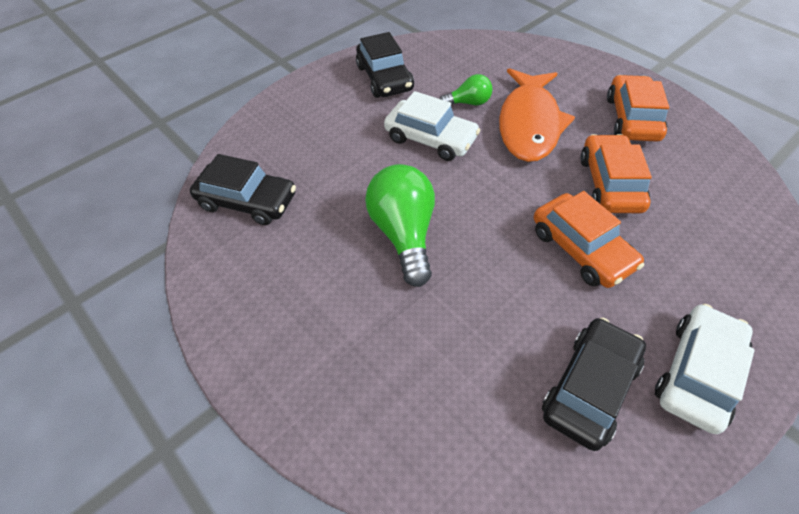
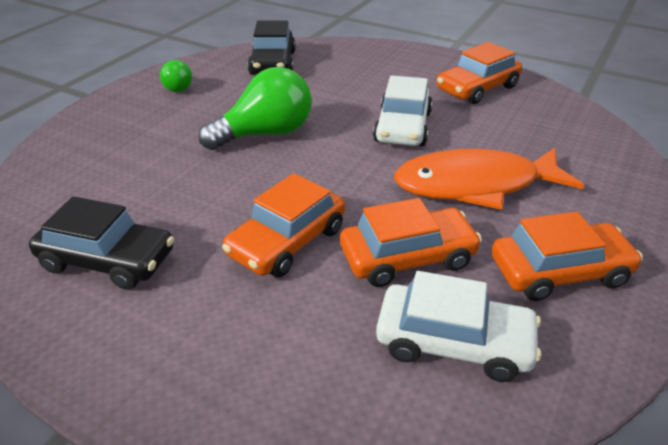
camera: 70 degrees right, 15 degrees down
black car [356,32,414,98] -> orange car [436,42,522,104]
green light bulb [440,74,493,106] -> green light bulb moved to [160,60,192,92]
white car [655,304,755,434] -> white car moved to [376,271,541,382]

